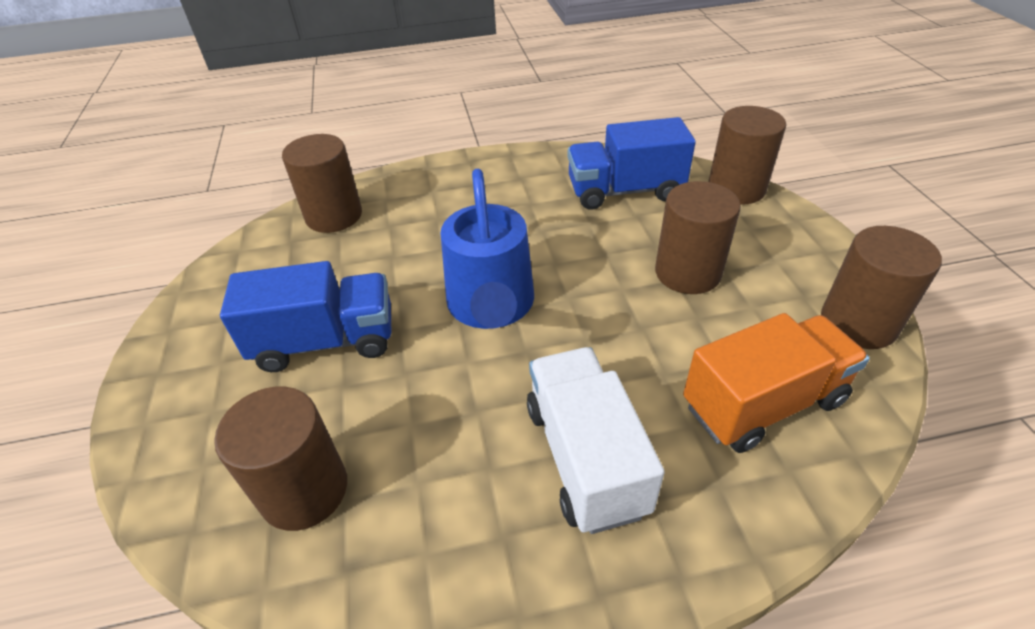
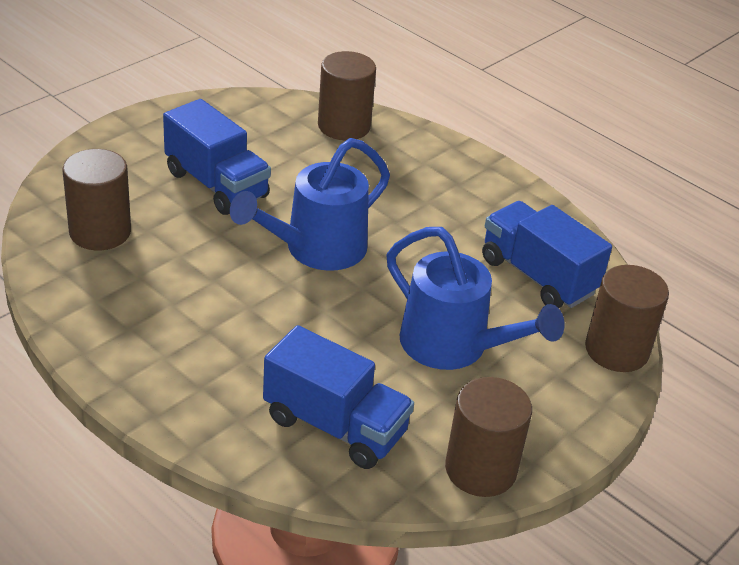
camera: 50 degrees right, 5 degrees down
white truck [527,347,665,534] -> none
brown cylinder [655,181,741,294] -> blue watering can [386,227,565,370]
orange truck [683,313,870,453] -> blue truck [263,325,414,469]

